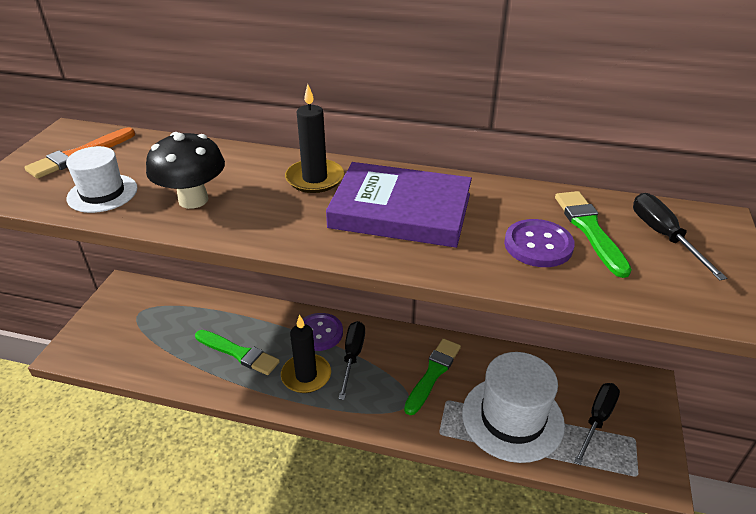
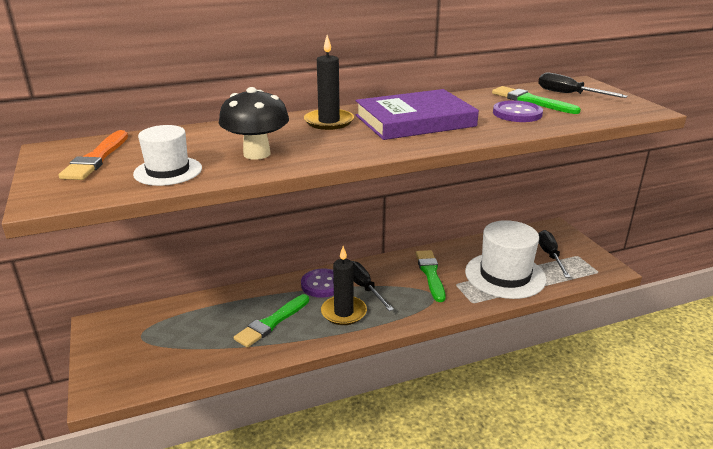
camera: 35 degrees left, 10 degrees down
green brush [195,330,280,375] -> green brush turned 135 degrees clockwise [234,294,309,348]

